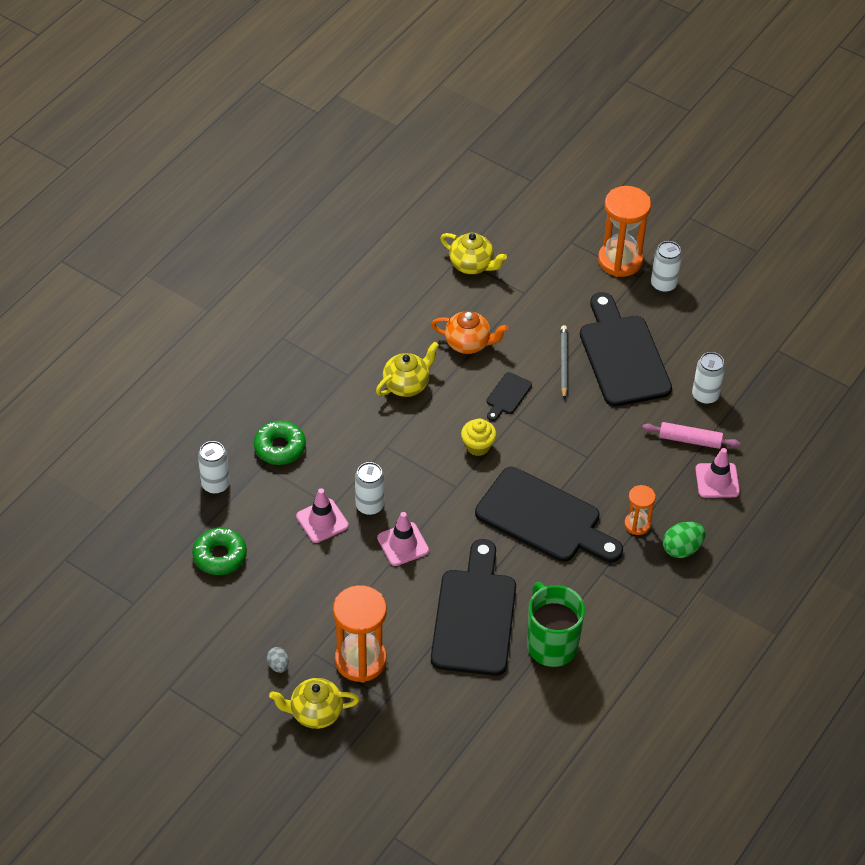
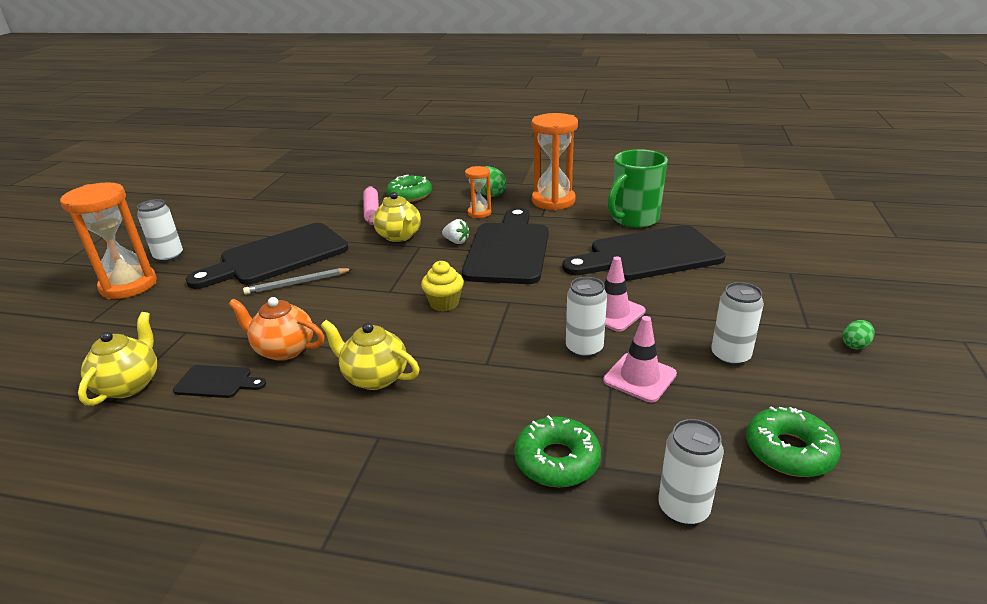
camera: 110 degrees left, 20 degrees down
grey egg [267,647,289,673] -> green egg [842,320,875,349]
yellow teapot [269,678,360,729] -> yellow teapot moved to [373,192,421,242]
orange hourglass [333,585,387,683] -> orange hourglass moved to [531,113,578,210]
orange teapot [431,311,509,354] -> orange teapot turned 60 degrees counterclockwise [229,297,324,361]
black cutting board [486,372,532,421] -> black cutting board moved to [173,365,266,398]
white can [692,352,725,404] -> white can moved to [711,282,764,366]
pink traffic cone [695,448,740,498] -> green donut [386,175,432,202]
none -> white strawberry [442,219,470,244]

